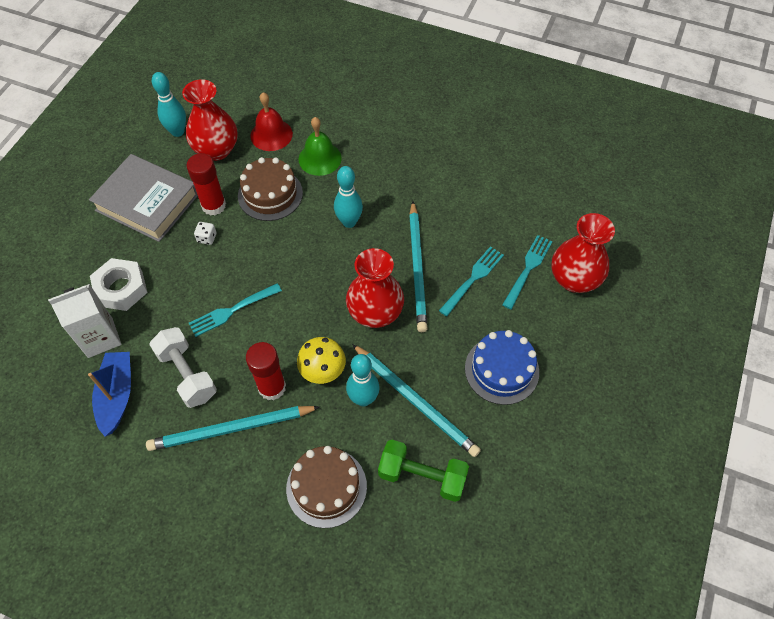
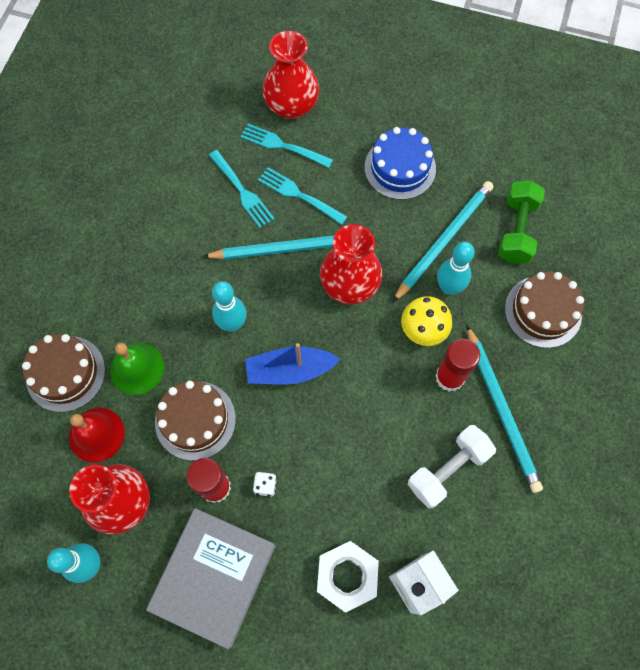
camera: 95 degrees left, 10 degrees up
blue boat [88,352,131,437] -> blue boat moved to [245,343,340,385]
turquoise fork [189,283,282,337] -> turquoise fork moved to [209,150,275,228]
none -> brown cake [22,334,105,412]

